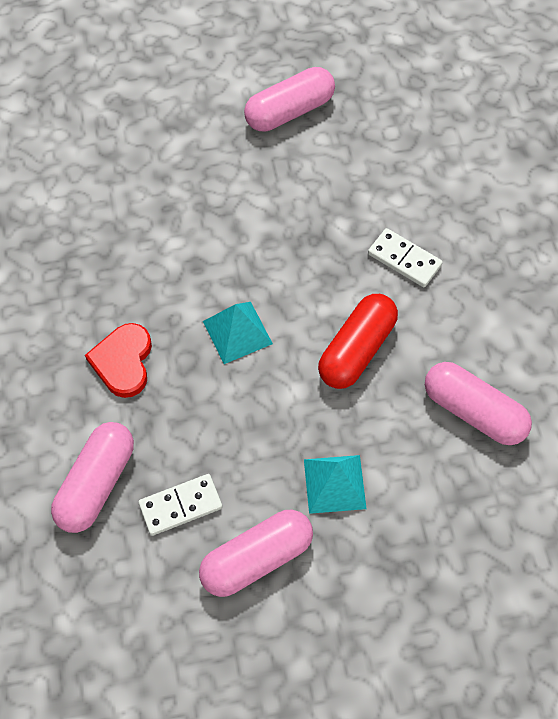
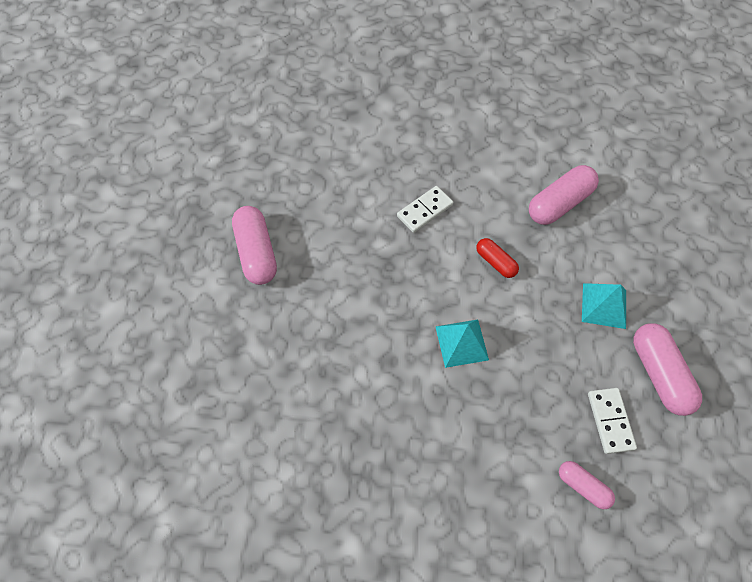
camera: 75 degrees left, 0 degrees up
pink capsule [51,422,134,533] -> pink capsule [559,461,615,509], size x0.58
red heart [85,323,152,398] -> none
red capsule [318,294,398,389] -> red capsule [477,238,519,278], size x0.58

